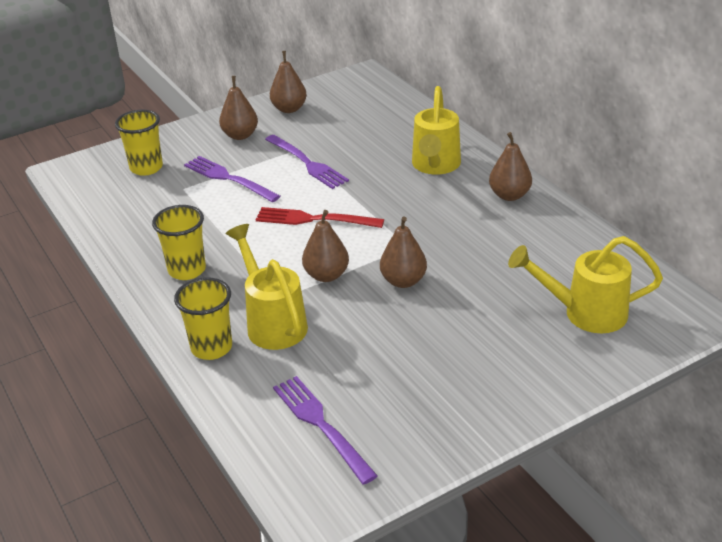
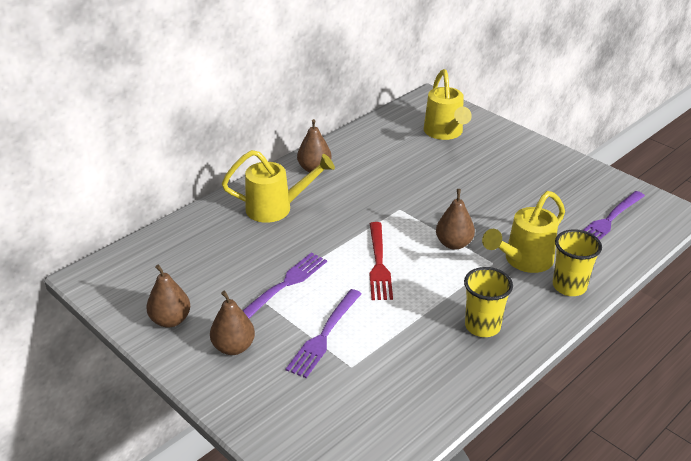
camera: 105 degrees left, 0 degrees up
yellow cup [115,110,163,176] -> none
brown pear [380,217,427,288] -> none

